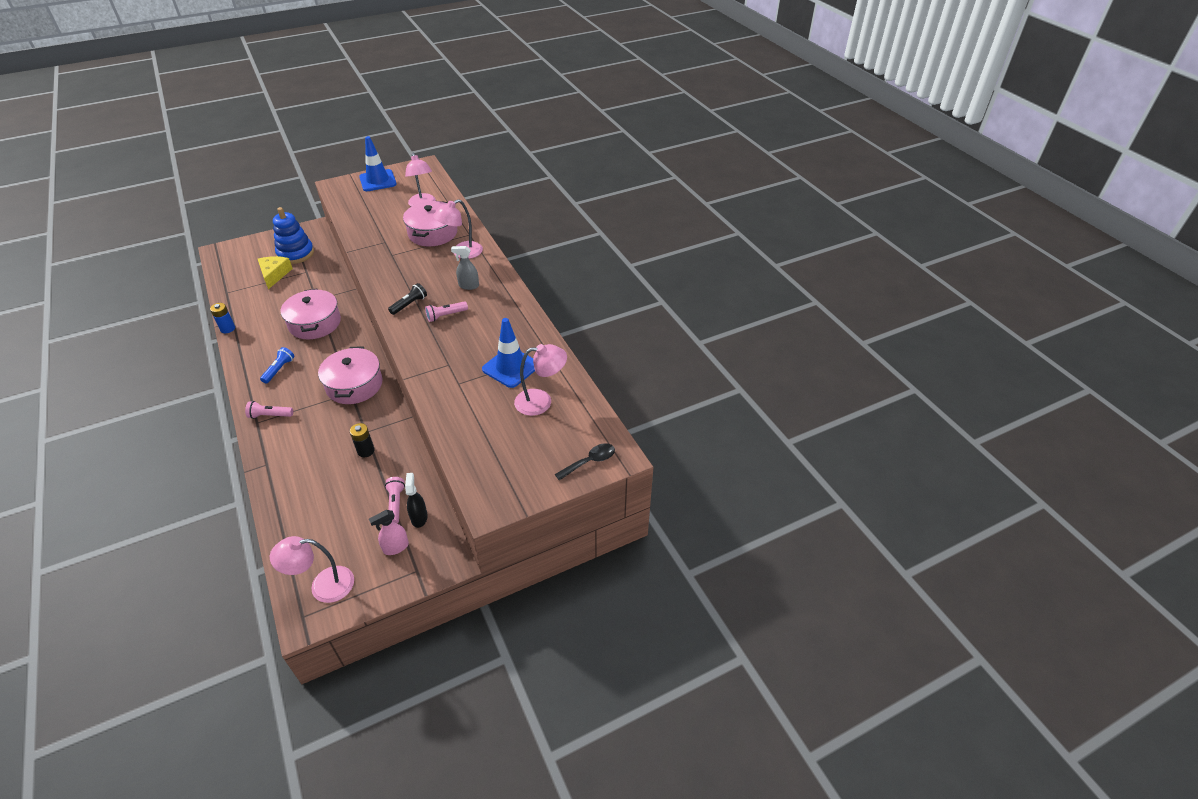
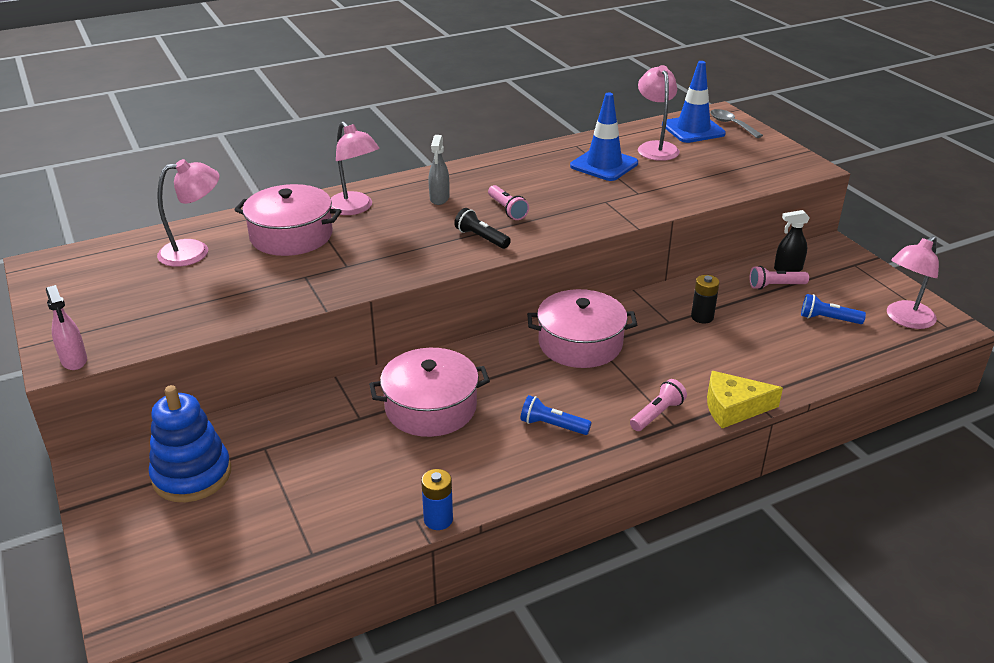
camera: 90 degrees left, 10 degrees down
pink flashlight [245,401,293,419] -> pink flashlight turned 135 degrees counterclockwise [630,379,687,431]
yellow cheese [258,256,293,289] -> yellow cheese moved to [707,371,783,428]
pink lamp [270,536,354,603] -> pink lamp turned 60 degrees clockwise [887,236,939,329]
blue traffic cone [359,136,397,191] -> blue traffic cone moved to [662,61,726,143]
pink spray bottle [369,510,409,555] -> pink spray bottle moved to [46,285,87,370]
black spoon [555,443,615,481] -> grey spoon [710,109,763,138]
none -> blue flashlight [801,294,866,324]

